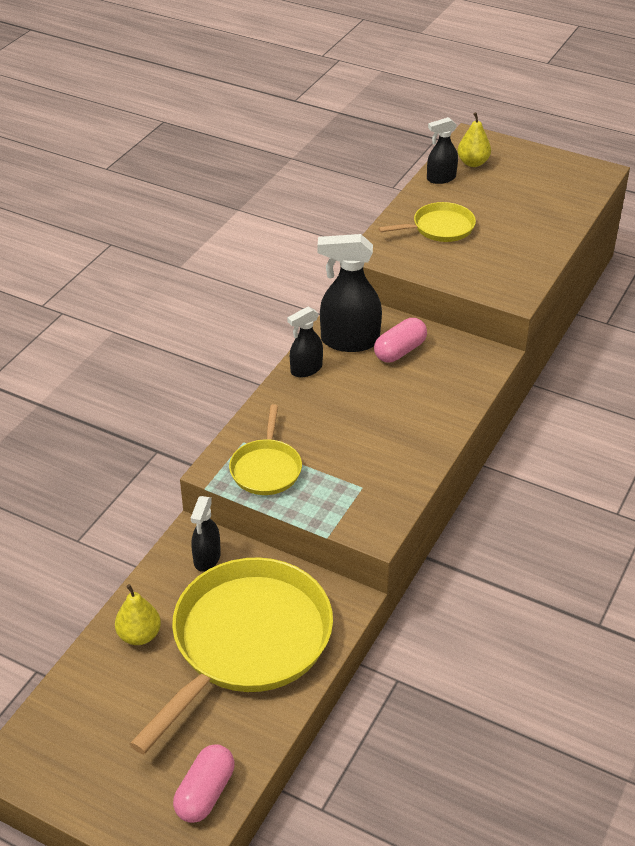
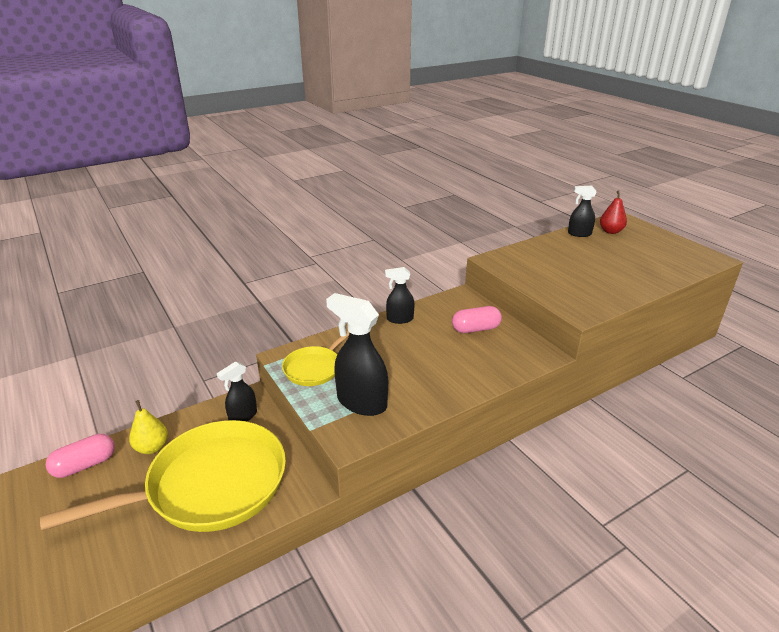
camera: 30 degrees right, 10 degrees down
pink capsule [173,744,235,823] -> pink capsule moved to [46,434,115,478]
black spray bottle [318,234,382,352] -> black spray bottle moved to [326,293,388,416]
yellow pan [378,202,476,242] -> none
yellow pear [458,112,491,167] -> red pear [600,190,627,234]

